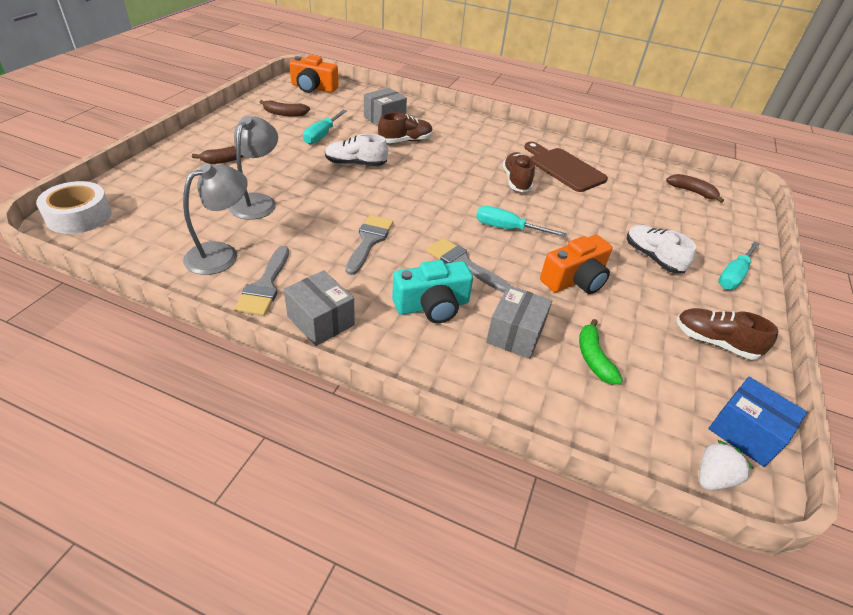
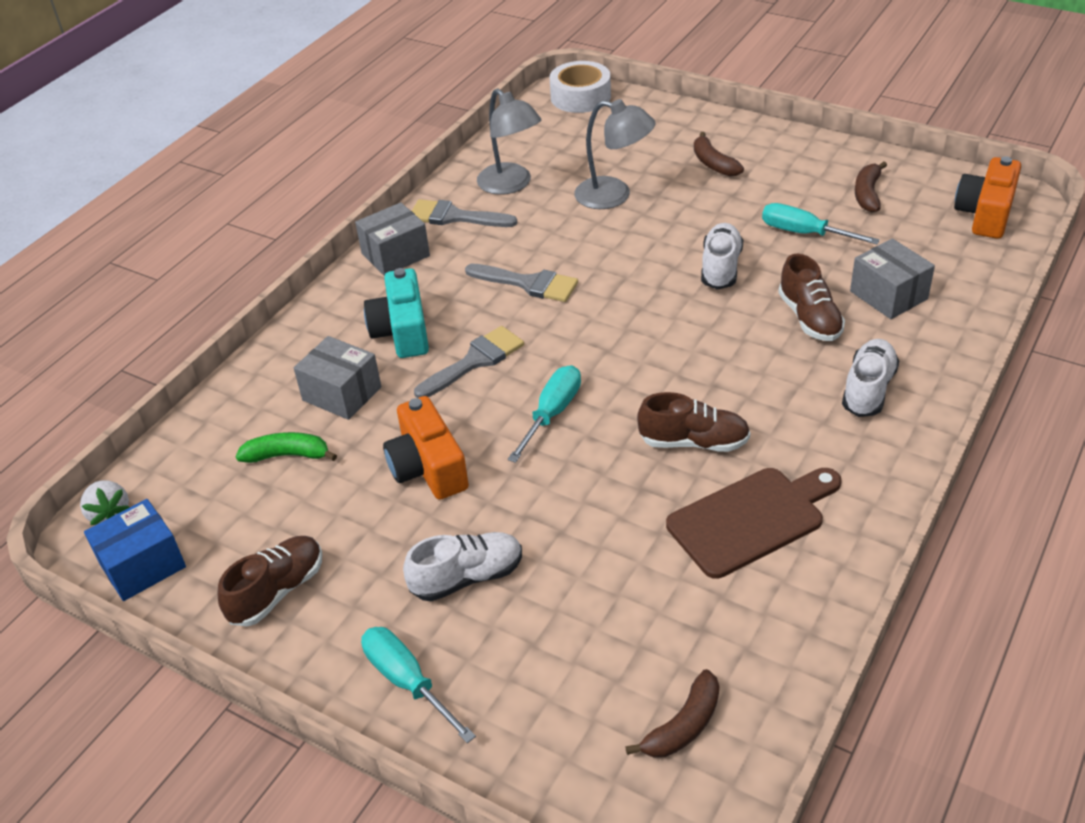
camera: 105 degrees right, 0 degrees up
none -> white shoe [842,339,899,417]

